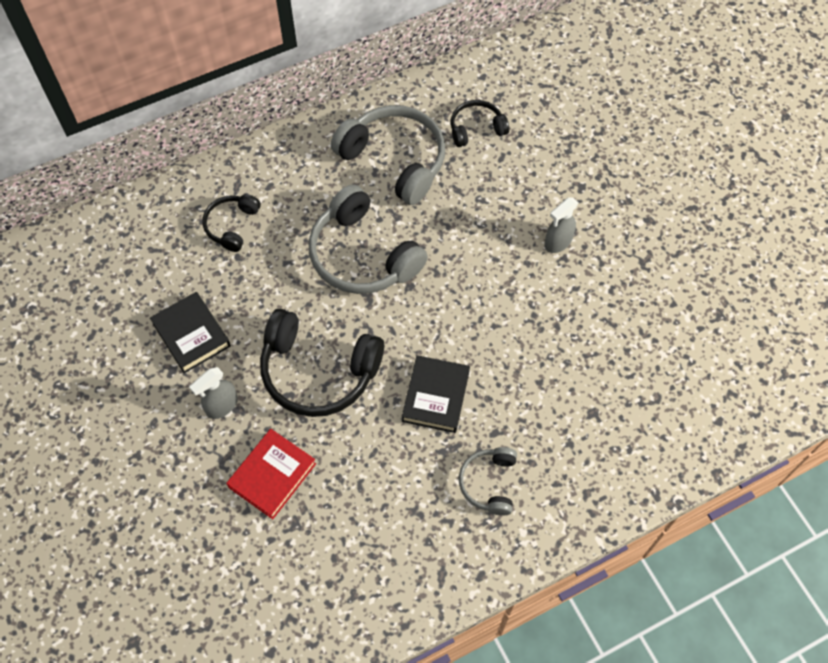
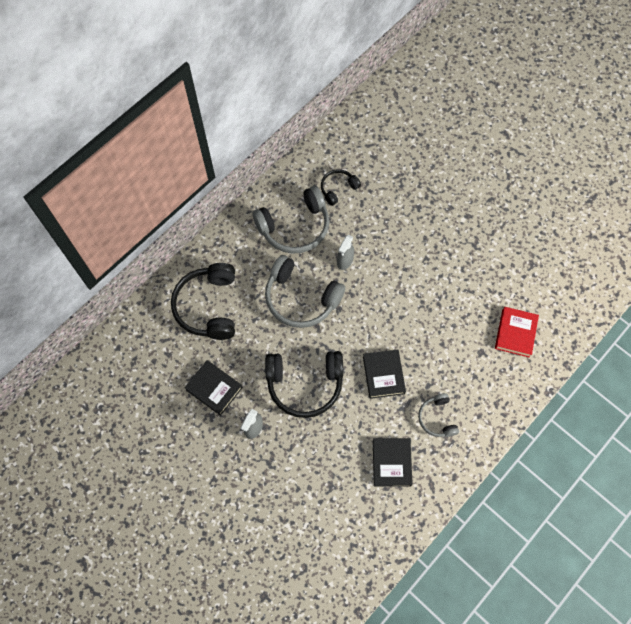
camera: 20 degrees left, 5 degrees up
black headphones [203,194,261,252] -> black headphones [171,263,235,340], size x1.87
red book [226,429,316,519] -> red book moved to [495,307,539,358]
grey headphones [331,105,445,205] -> grey headphones turned 135 degrees clockwise [252,186,329,254]
grey spray bottle [544,198,579,253] -> grey spray bottle moved to [337,235,354,270]
none -> black book [373,438,412,486]

